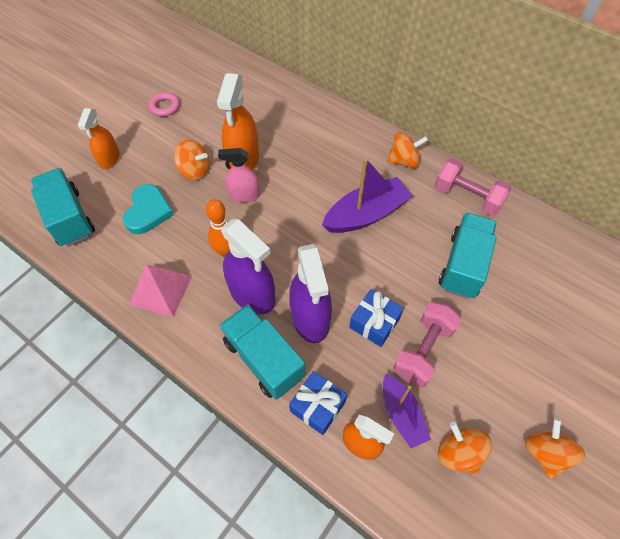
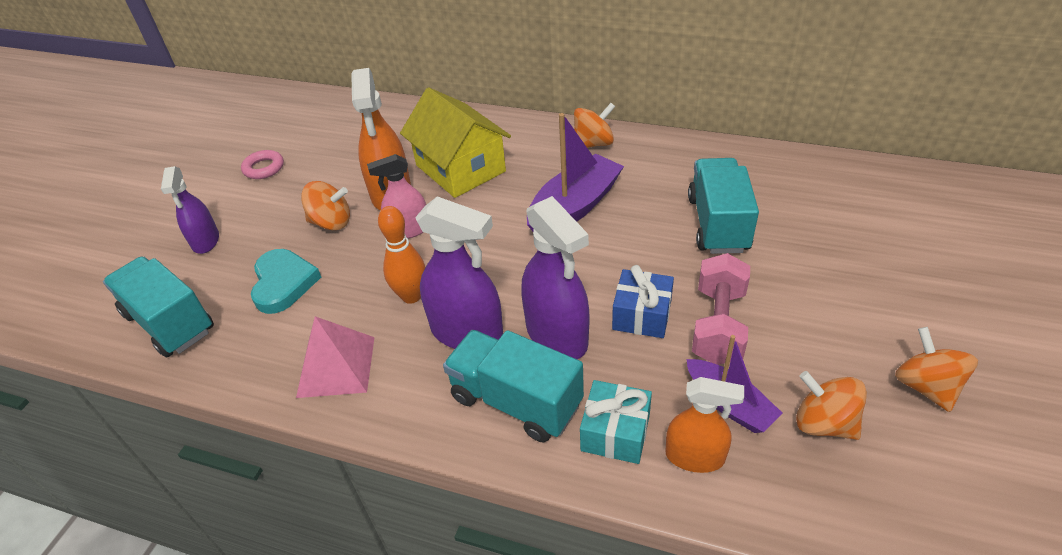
camera: 15 degrees left, 15 degrees down
orange spray bottle [78,108,120,169] -> purple spray bottle [161,166,219,254]
blue gift [289,371,347,435] -> turquoise gift [580,380,652,464]
pink dumbbell [435,158,511,216] -> none
none -> yellow house [400,87,511,198]

